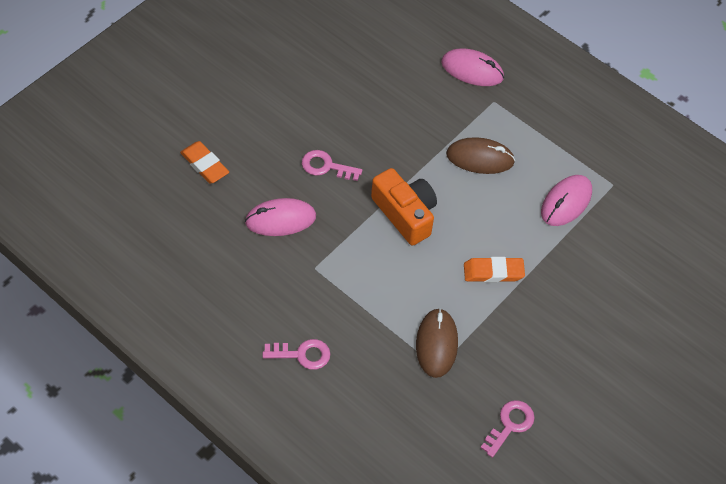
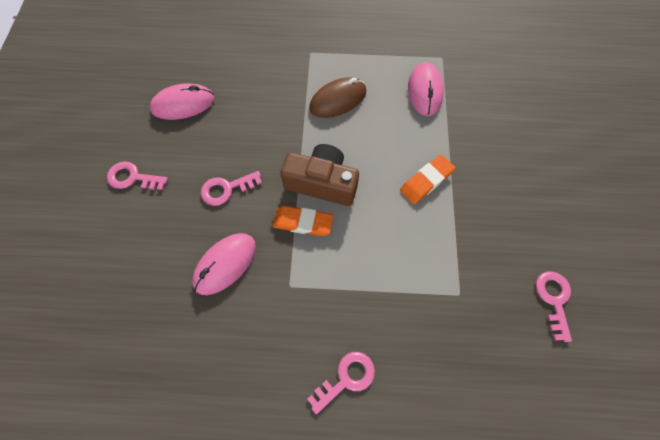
camera: 35 degrees left, 10 degrees up
orange eraser [180,141,229,183] -> orange eraser moved to [273,206,334,236]
orange camera [371,168,437,246] -> brown camera [280,144,359,206]
brown mouse [416,308,458,378] -> none
pink mouse [441,49,504,86] -> pink mouse moved to [150,83,214,120]
none -> pink key [107,161,168,190]

